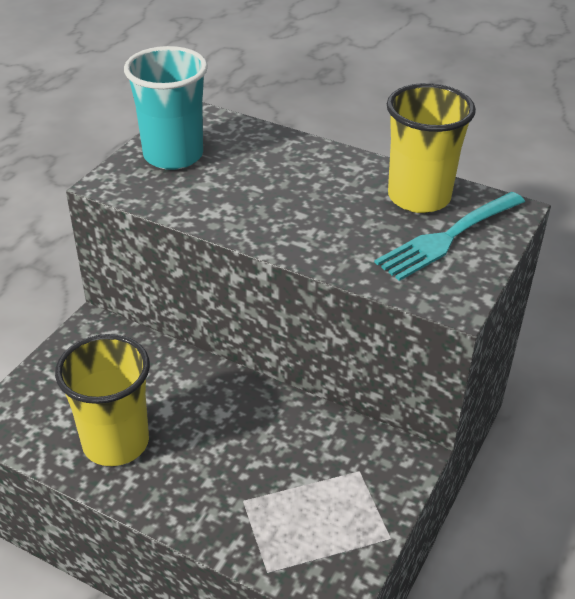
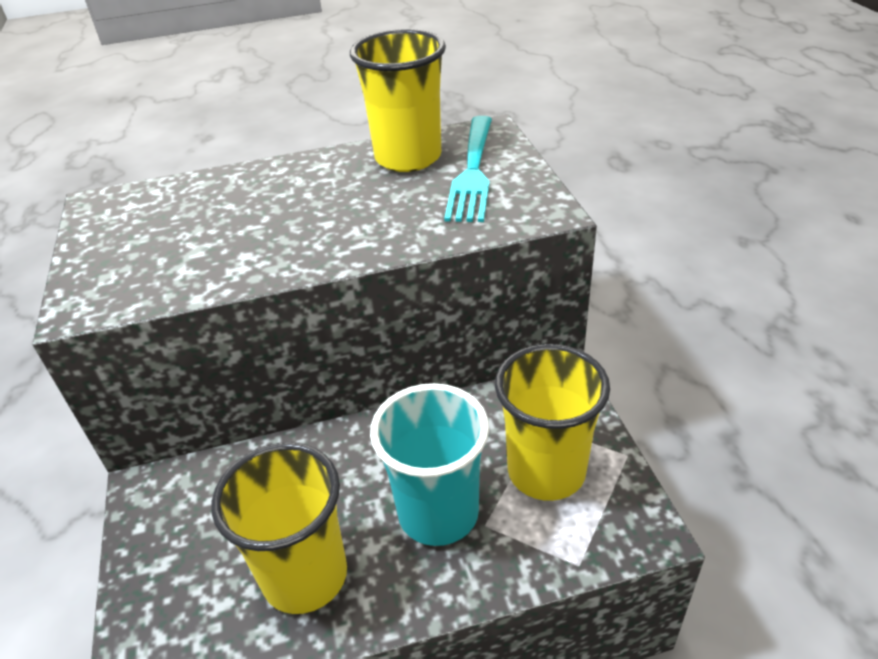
camera: 40 degrees left, 0 degrees up
turquoise cup [124,46,208,170] -> turquoise cup moved to [370,383,489,546]
none -> yellow cup [495,344,610,501]

